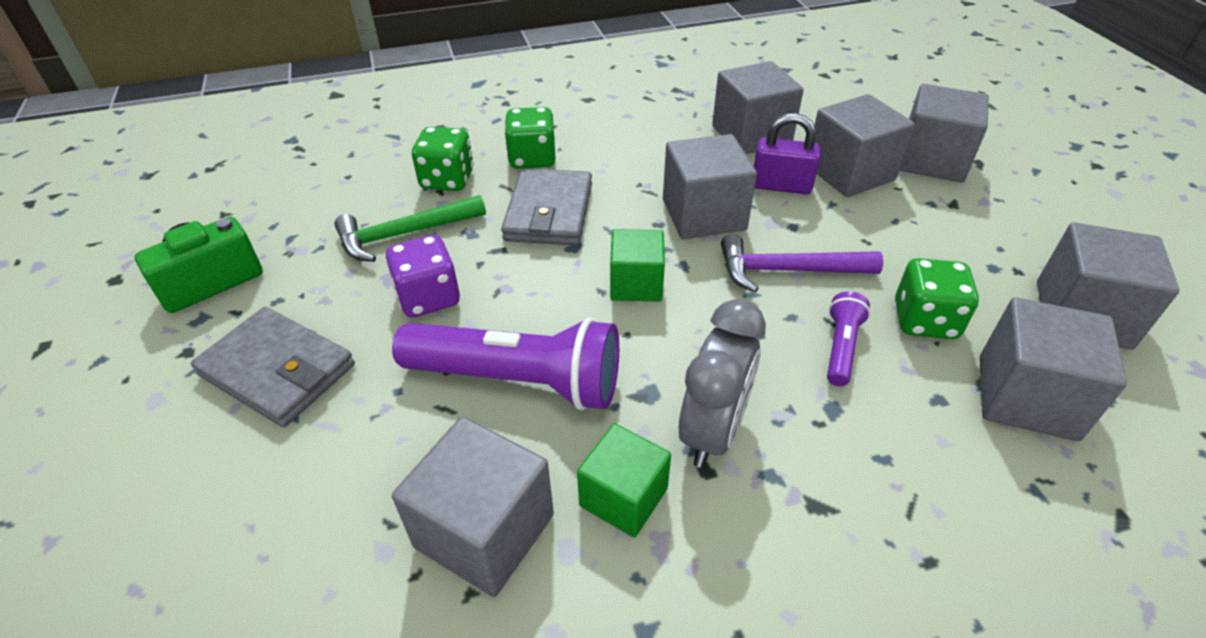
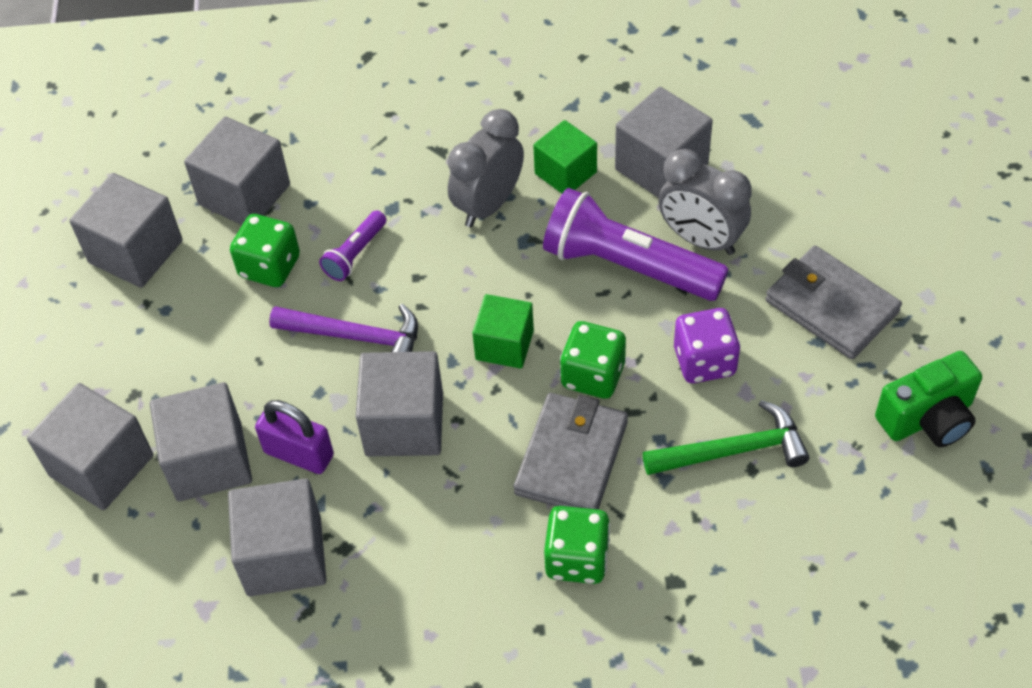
camera: 165 degrees left, 10 degrees up
green dice [412,127,474,191] -> green dice moved to [560,321,626,399]
none -> grey clock [658,149,751,255]

